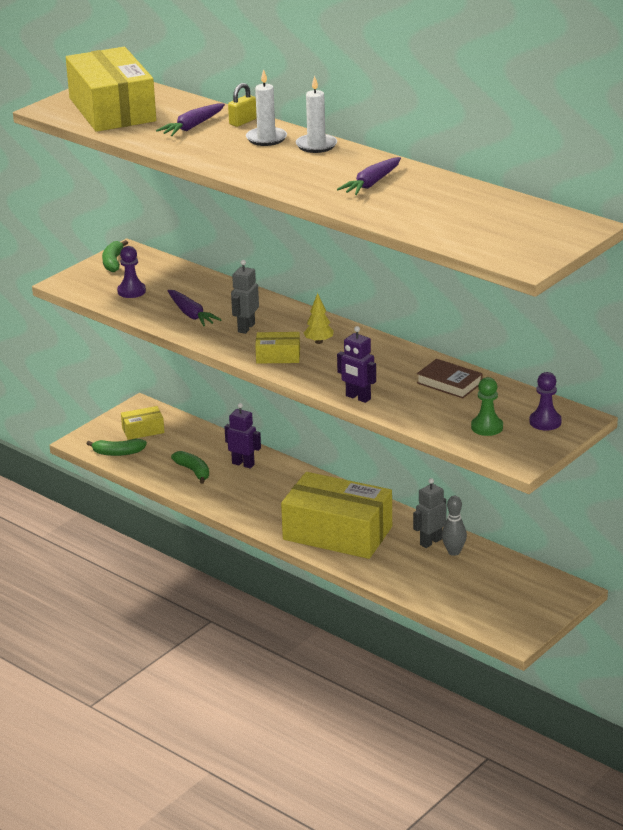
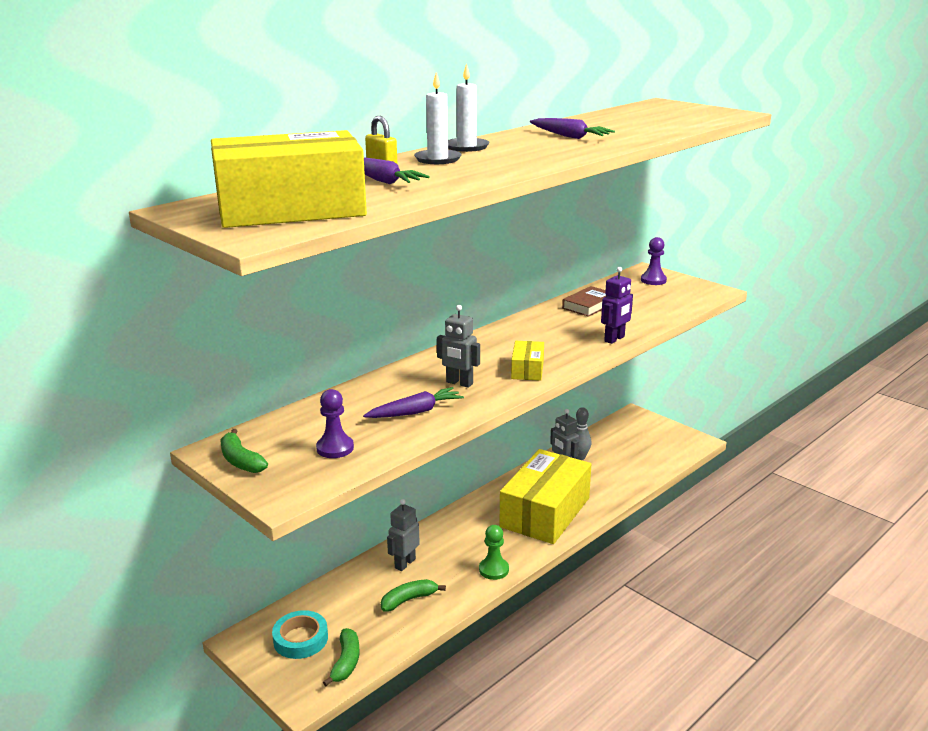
camera: 85 degrees left, 5 degrees down
green banana [102,240,128,272] -> green banana turned 45 degrees clockwise [221,429,268,473]
yellow box [121,406,164,440] -> turquoise tape [272,610,328,659]
purple robot [224,403,261,469] -> grey robot [387,499,420,571]
yellow tree [304,293,334,344] -> none
green pawn [471,377,503,436] -> green pawn moved to [479,525,509,580]

